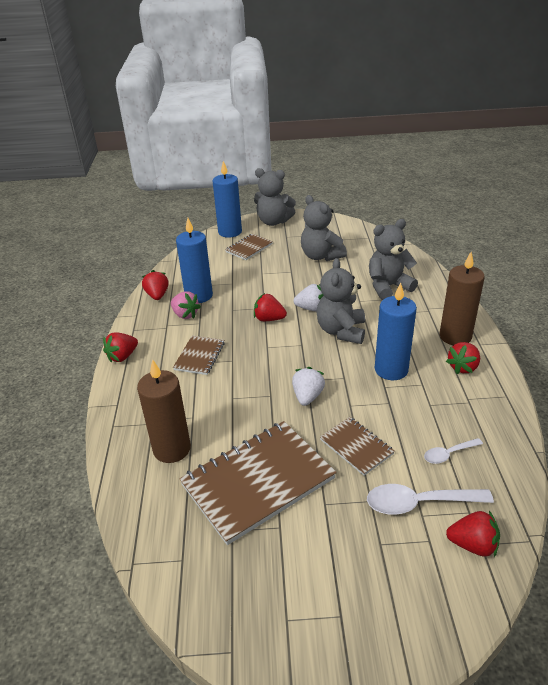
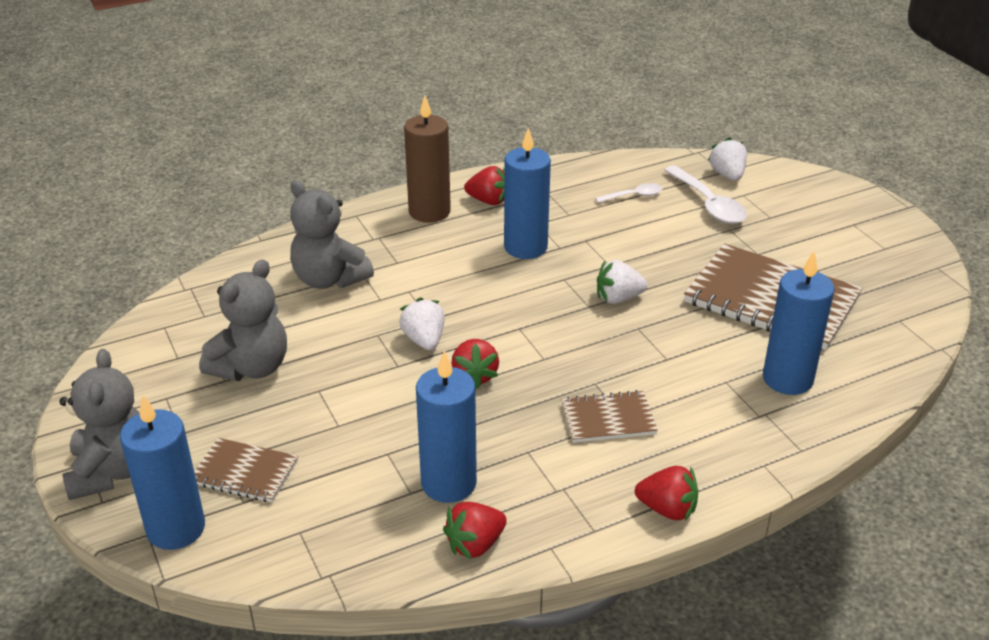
camera: 115 degrees left, 0 degrees up
brown candle [137,359,191,463] -> blue candle [763,251,835,395]
pink strawberry [171,291,201,319] -> none
grey teddy bear [317,258,365,344] -> none
brown notebook [320,417,395,476] -> none
white spoon [424,438,483,464] -> white spoon turned 60 degrees counterclockwise [595,183,663,203]
red strawberry [446,511,500,557] -> white strawberry [708,137,747,181]

